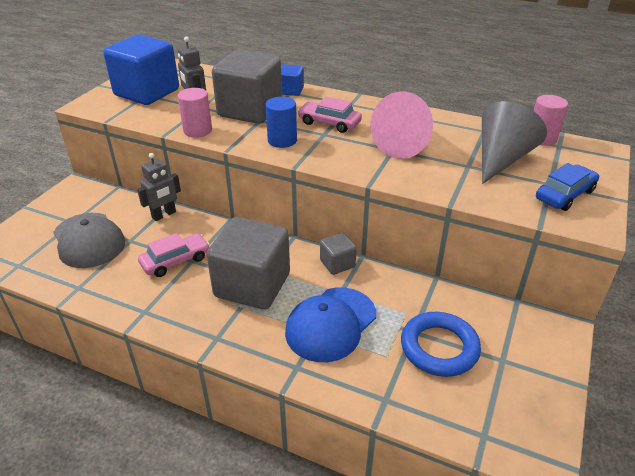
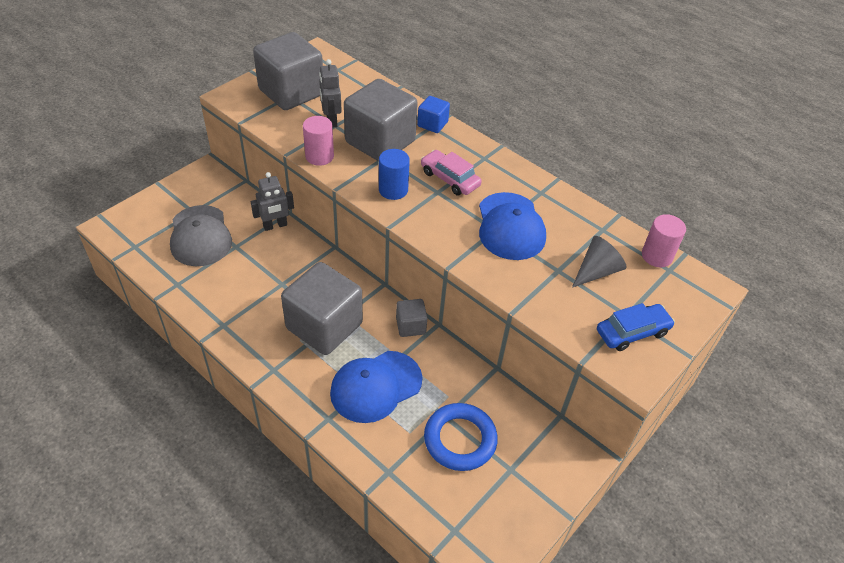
camera: 15 degrees right, 10 degrees up
blue cube [103,35,179,105] -> grey cube [253,32,323,110]
pink car [138,233,210,277] -> none
pink cone [370,91,433,159] -> blue cap [479,192,546,260]
grey cone [482,101,547,184] -> grey cone [572,236,627,288], size x0.66

